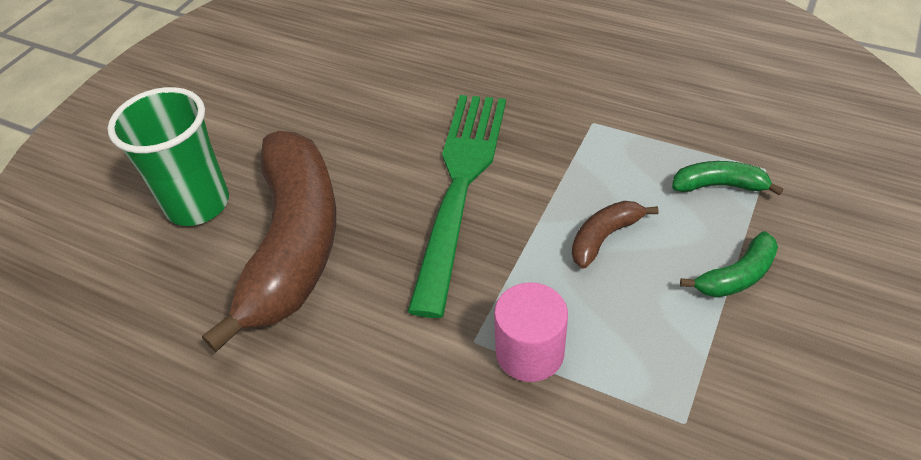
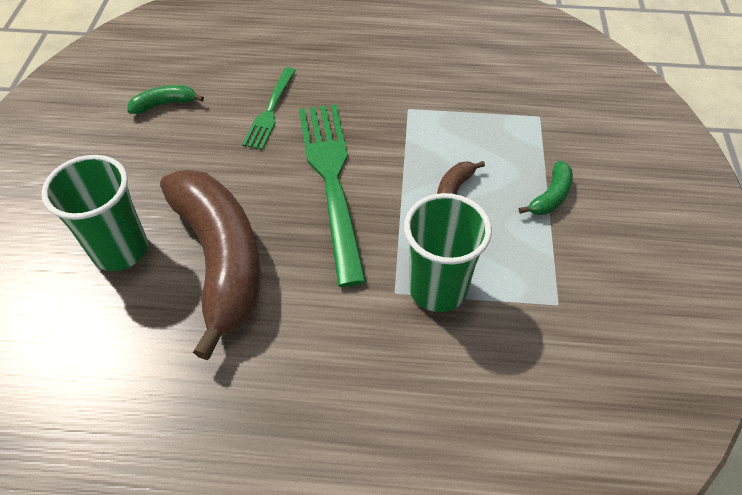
camera: 25 degrees left, 5 degrees up
pink cylinder [494,282,568,382] -> green cup [404,193,492,312]
green banana [672,161,783,195] -> green banana moved to [127,85,204,114]
none -> green fork [242,67,296,150]

